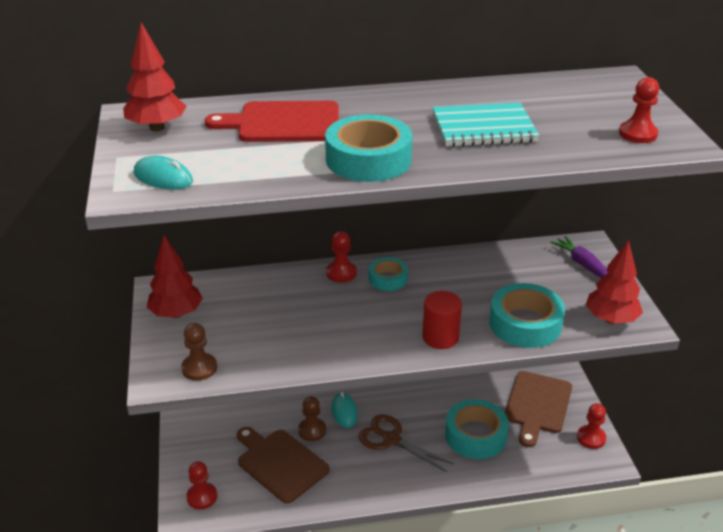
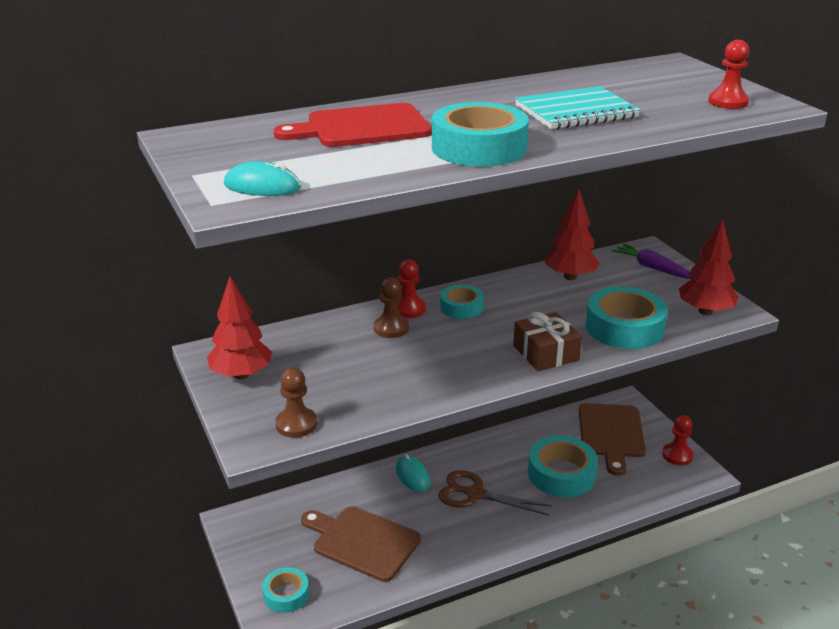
camera: 15 degrees left, 5 degrees down
red tree [123,22,187,131] -> red tree moved to [545,189,600,280]
red pawn [186,461,217,509] -> turquoise tape [262,567,309,613]
brown pawn [298,396,326,441] -> brown pawn moved to [374,277,409,338]
red cylinder [422,291,462,349] -> brown gift [513,312,582,371]

